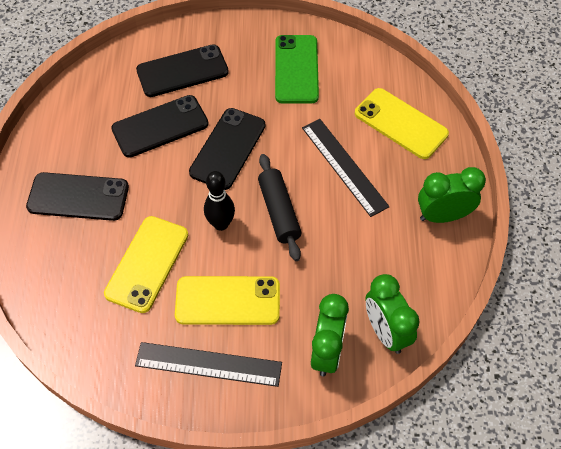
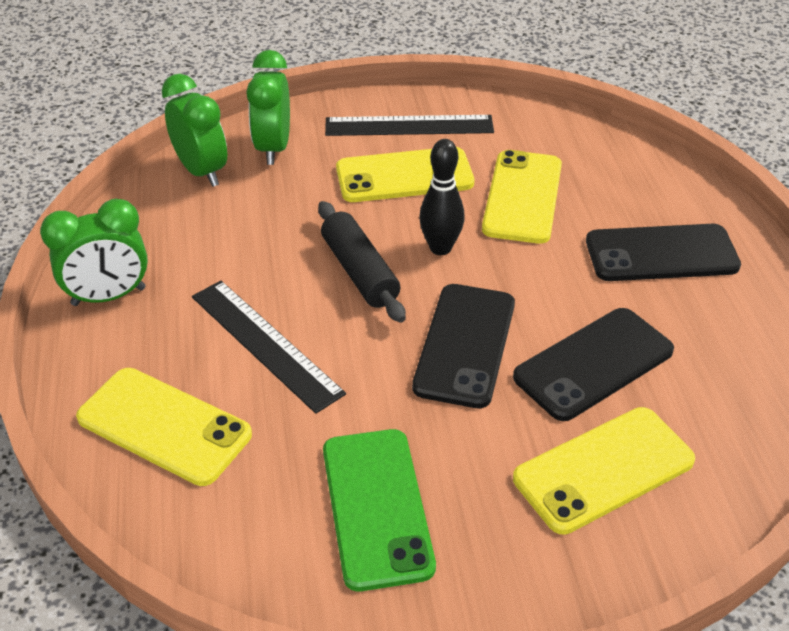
camera: 170 degrees right, 15 degrees down
black phone [136,44,229,97] -> yellow phone [513,407,695,535]

